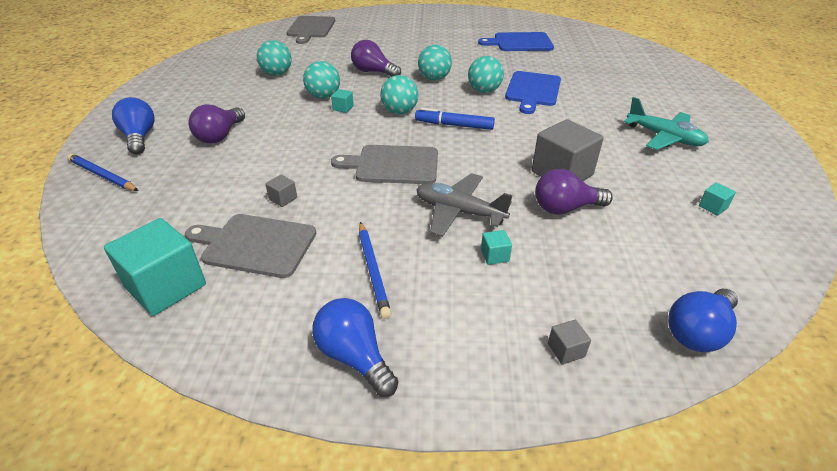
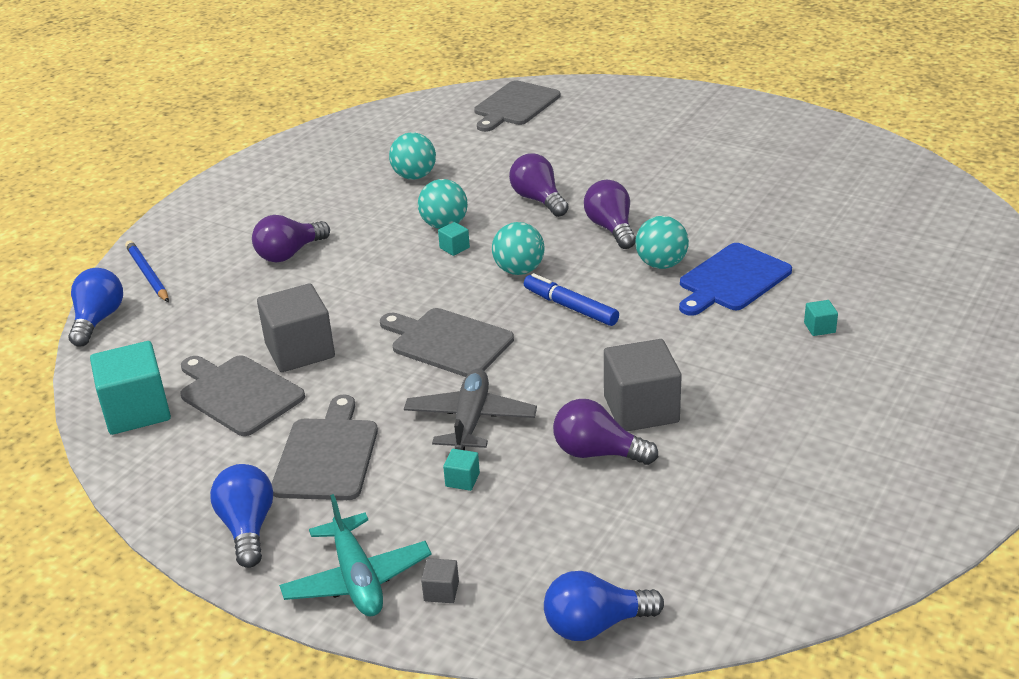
camera: 30 degrees right, 5 degrees down
blue light bulb [112,97,155,154] -> blue light bulb moved to [68,268,123,346]
grey cube [265,175,297,207] -> grey cube [257,283,335,372], size x2.34
blue pencil [359,222,391,319] -> grey cutting board [272,395,378,500]
grey plane [416,173,512,237] -> grey plane turned 45 degrees clockwise [404,368,537,450]
turquoise ball [418,45,452,80] -> purple light bulb [584,180,636,249]
blue cutting board [478,32,554,51] -> none
turquoise plane [624,97,709,150] -> turquoise plane moved to [279,494,432,617]
turquoise cube [699,183,736,216] -> turquoise cube moved to [804,300,838,336]

